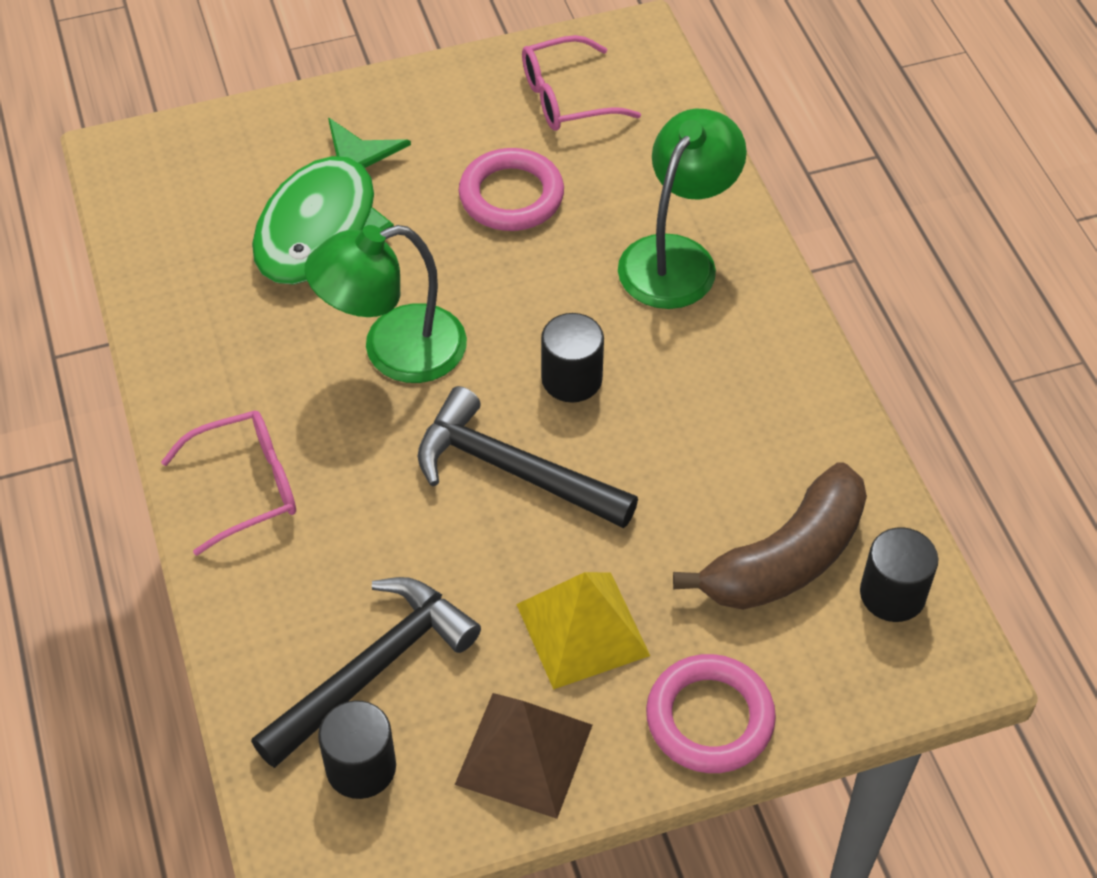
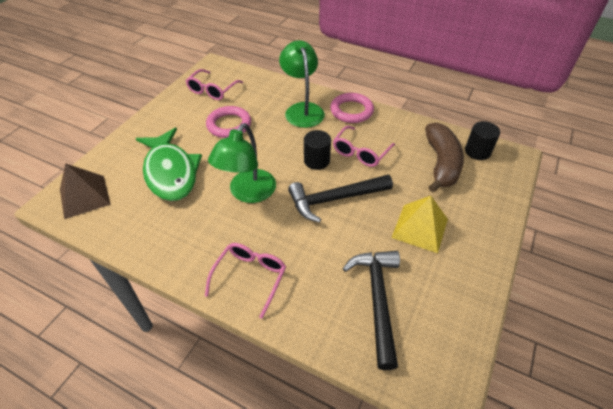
camera: 45 degrees left, 5 degrees down
black cylinder [318,700,396,799] -> none
brown pyramid [455,693,592,819] -> brown pyramid moved to [60,163,111,219]
pink ring [646,654,776,773] -> pink ring moved to [330,93,374,123]
none -> pink glasses [333,126,395,167]

